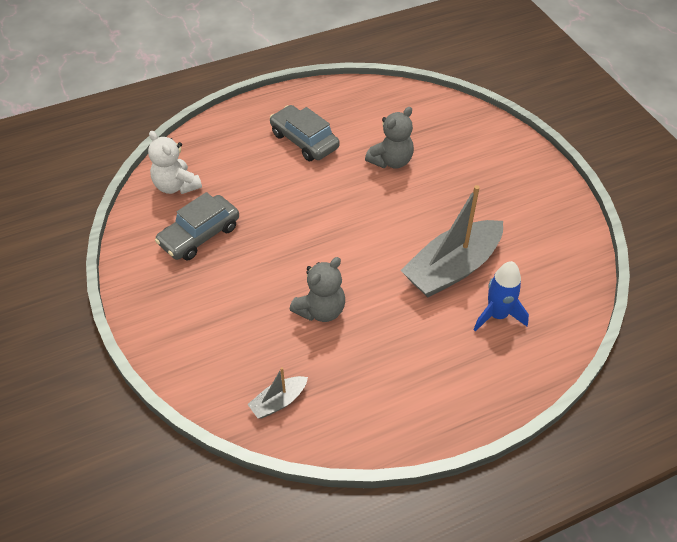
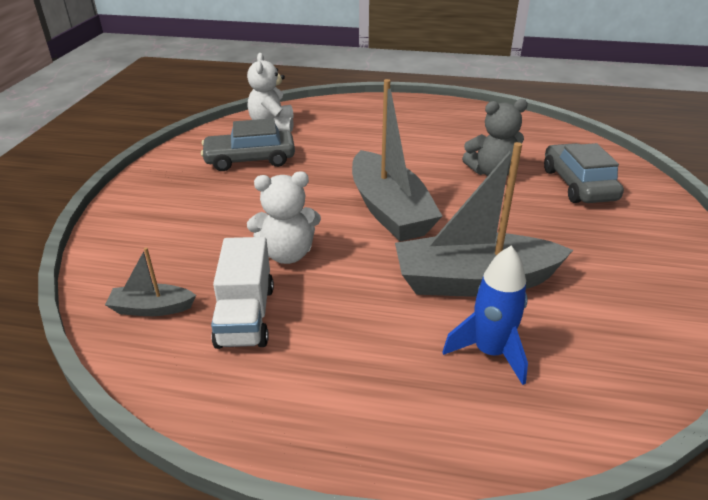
camera: 35 degrees right, 15 degrees down
grey car [270,105,340,161] -> grey car moved to [544,143,624,203]
grey teddy bear [289,257,345,322] -> white teddy bear [247,171,321,264]
none -> white truck [211,237,274,349]
none -> grey boat [352,79,442,241]

